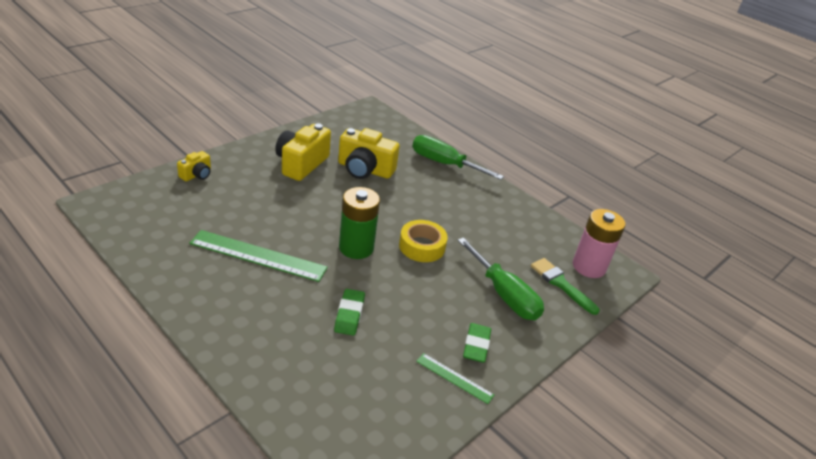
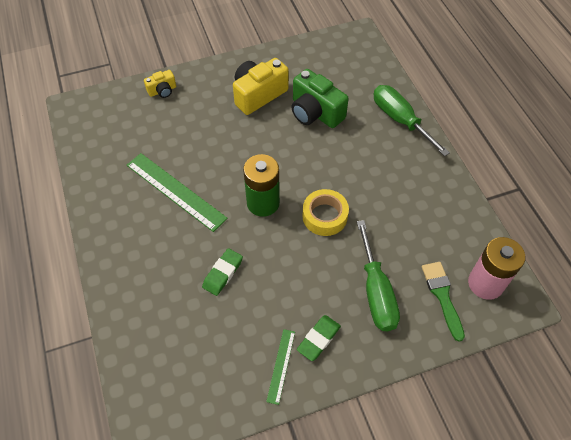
camera: 30 degrees right, 20 degrees up
yellow camera [338,128,400,179] -> green camera [291,69,349,128]
green ruler [416,353,494,404] -> green ruler turned 45 degrees clockwise [266,329,295,405]

